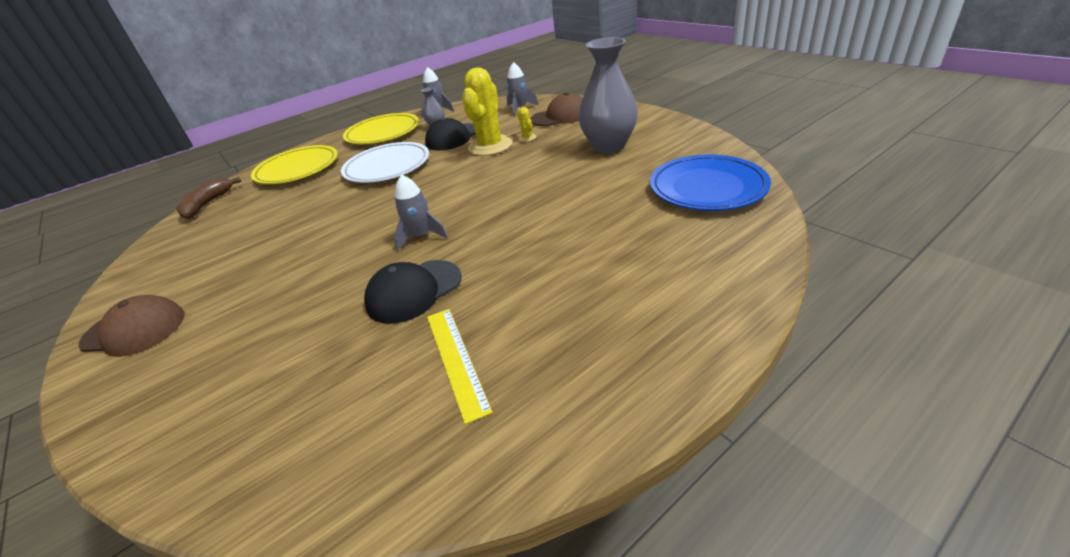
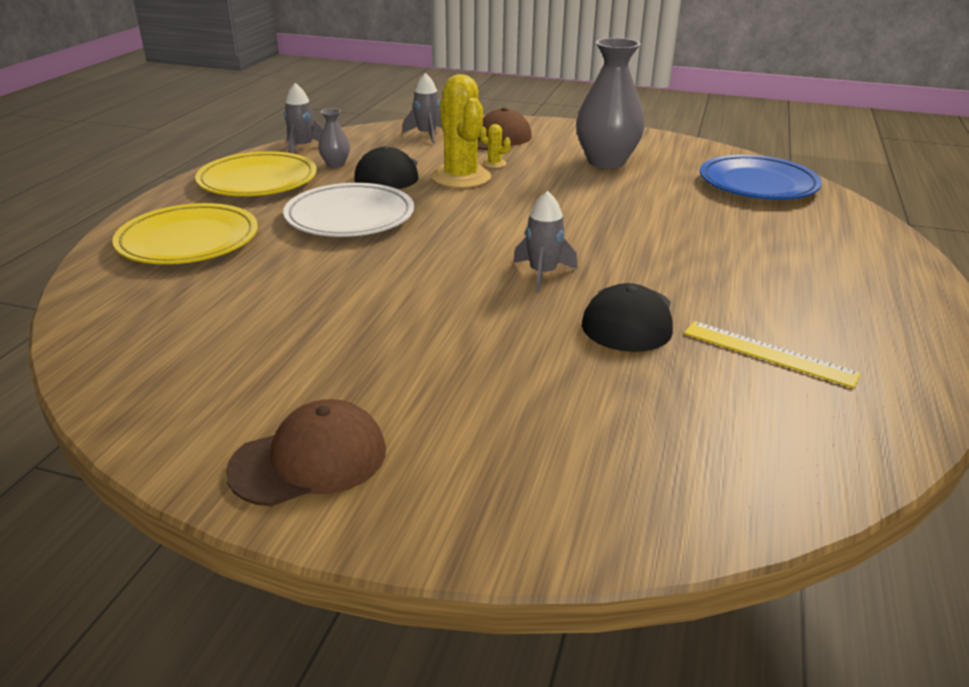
camera: 40 degrees left, 5 degrees down
brown banana [176,177,241,219] -> none

